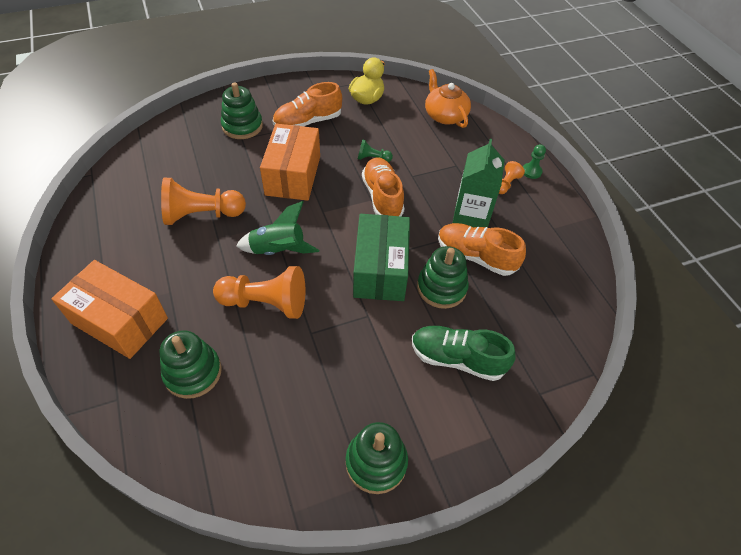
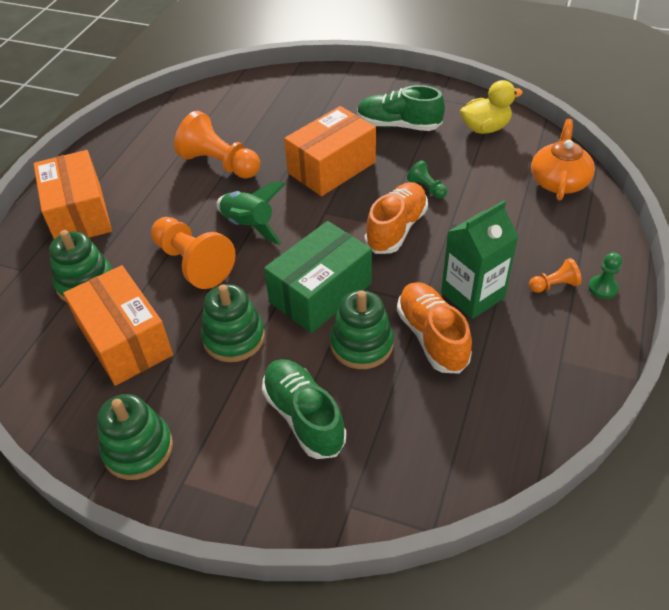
camera: 45 degrees right, 5 degrees down
green stacking toy [221,82,263,139] -> green stacking toy moved to [201,284,265,362]
orange shoe [273,82,342,127] -> green shoe [357,85,445,131]
none -> orange box [63,265,173,386]

